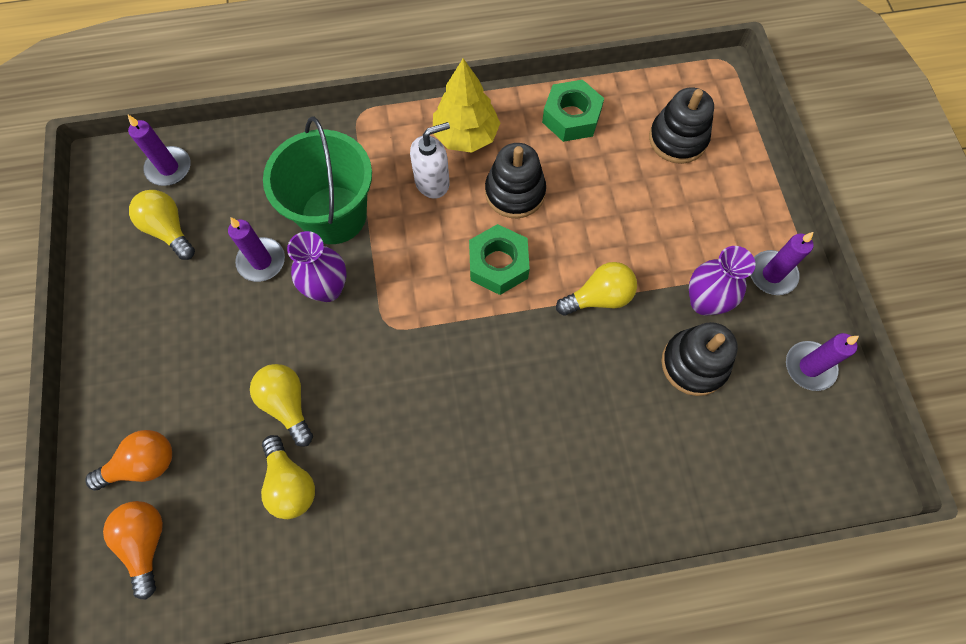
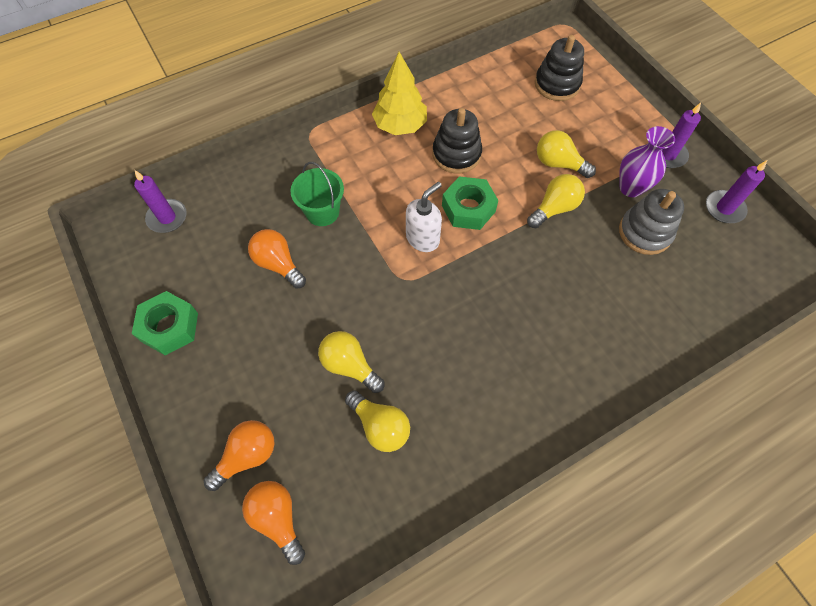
camera: 20 degrees left, 5 degrees down
yellow light bulb [129,190,195,260] -> yellow light bulb moved to [537,130,596,178]
purple candle [228,217,285,282] -> orange light bulb [248,229,306,288]
green bucket [263,116,372,244] -> green bucket [290,162,344,226], size x0.60
purple vase [287,231,347,302] -> none
white soap dispenser [410,122,450,199] -> white soap dispenser moved to [406,182,442,252]
green nut [542,80,604,142] -> green nut moved to [132,291,198,355]
black stacking toy [661,322,738,396] -> grey stacking toy [619,189,684,255]

